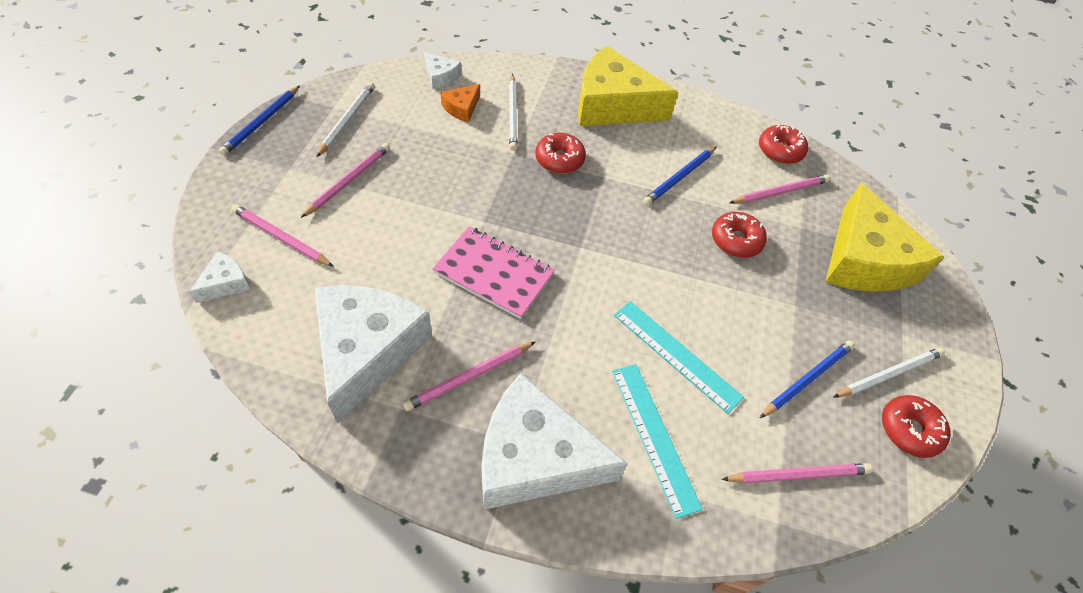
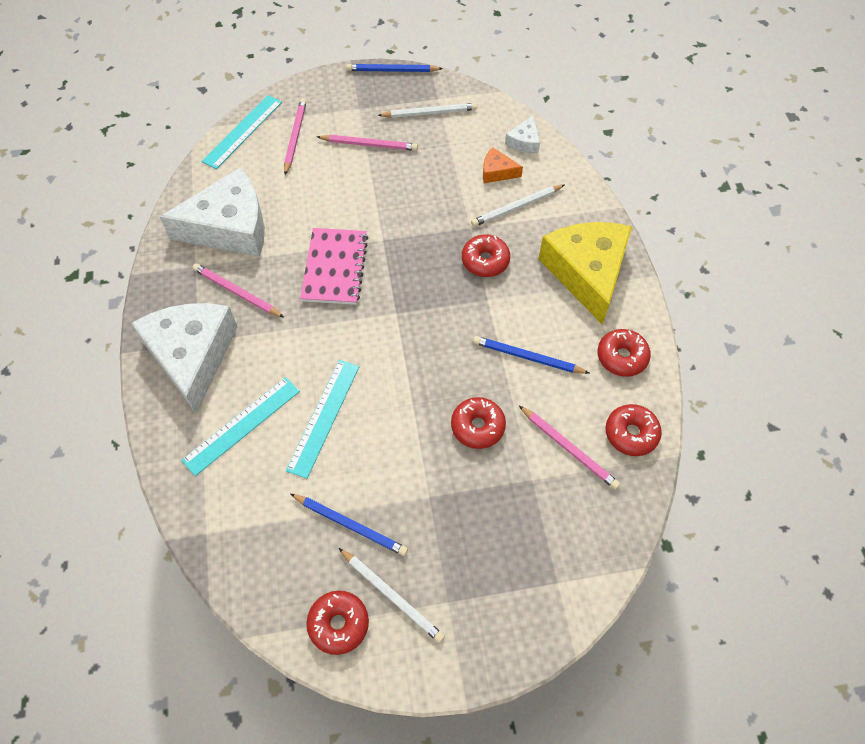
camera: 70 degrees right, 5 degrees up
white cheese [189,252,251,303] -> turquoise ruler [202,95,282,169]
pink pencil [721,463,872,484] -> none
yellow cheese [825,182,944,292] -> none
none -> red donut [597,329,651,377]

